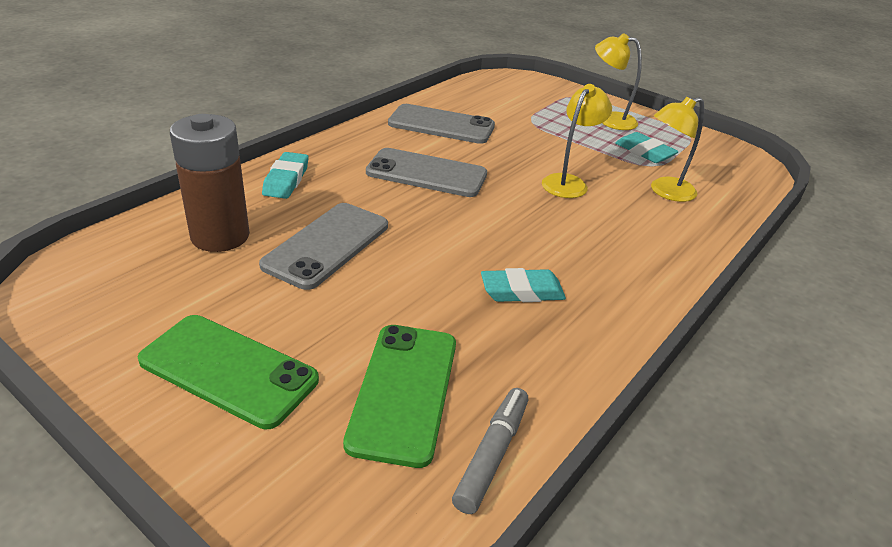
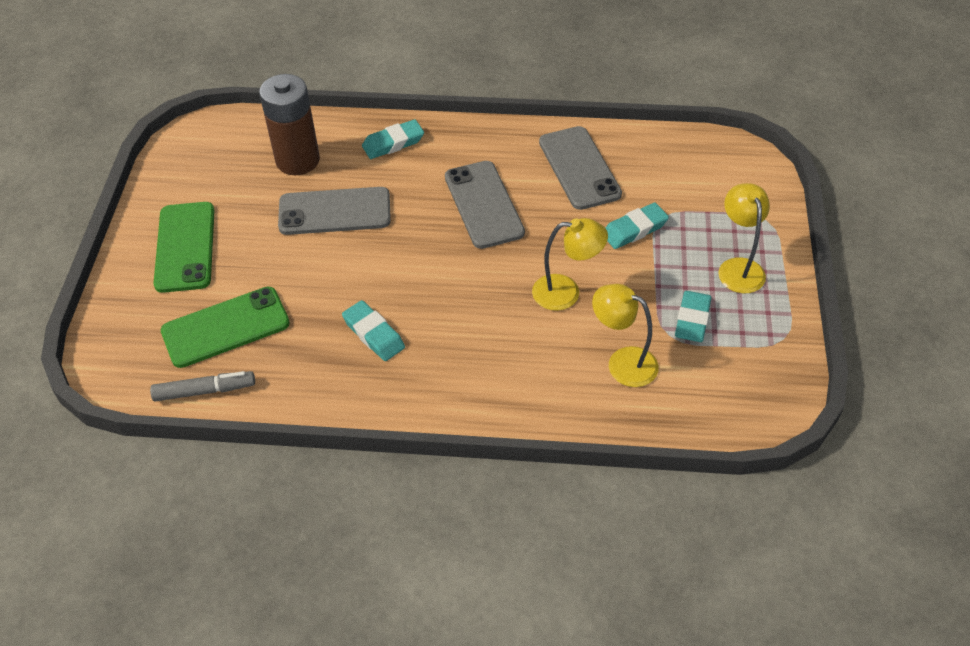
camera: 60 degrees right, 15 degrees up
none -> turquoise eraser [606,203,669,249]

